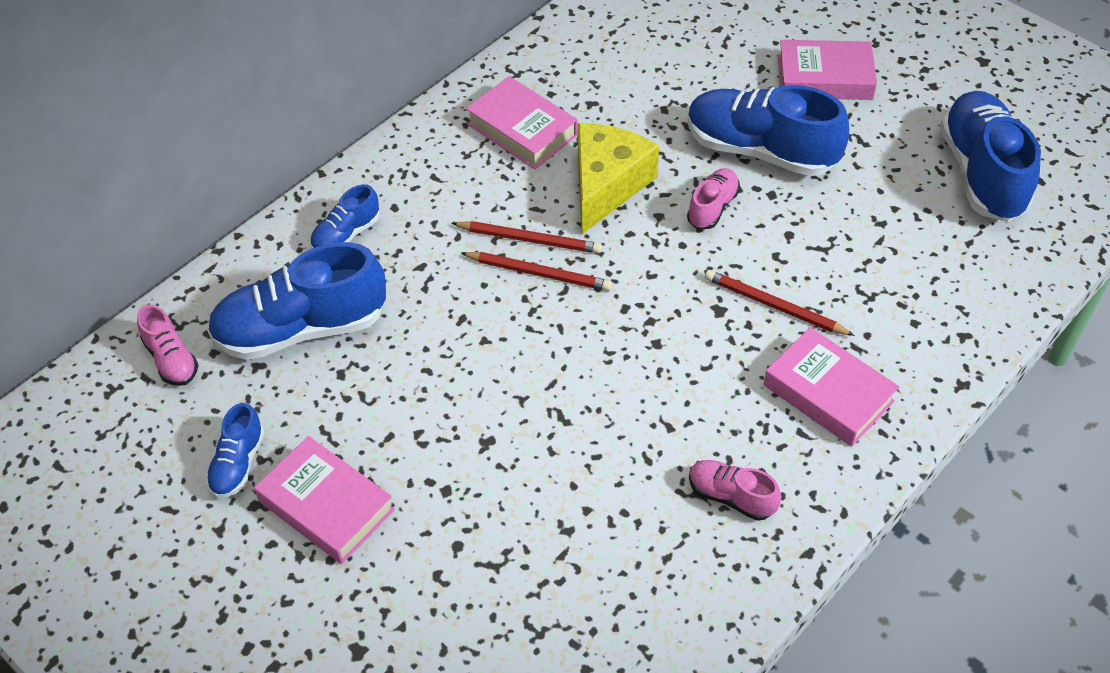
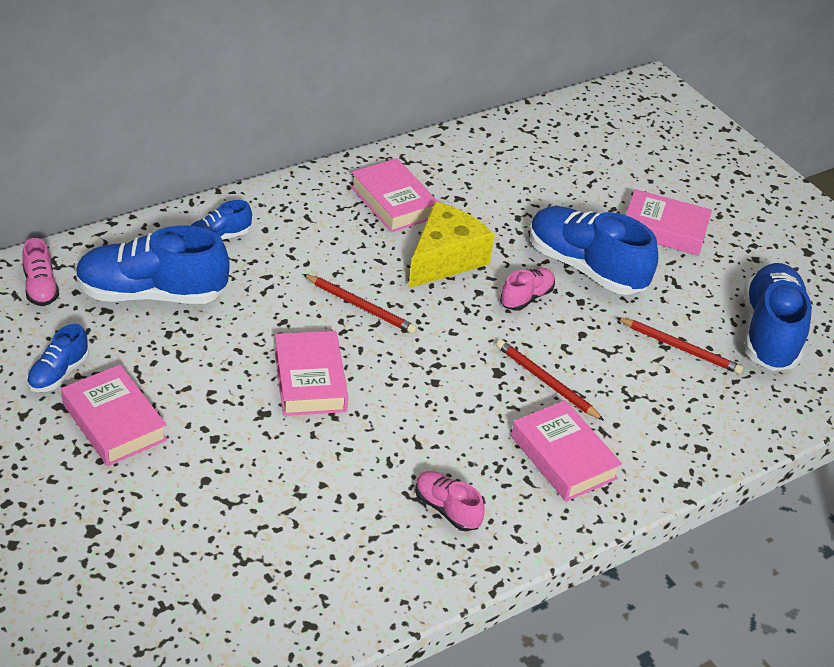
camera: 10 degrees right, 10 degrees down
red pencil [452,221,602,254] -> red pencil moved to [616,317,744,374]
none -> pink book [275,331,348,416]

